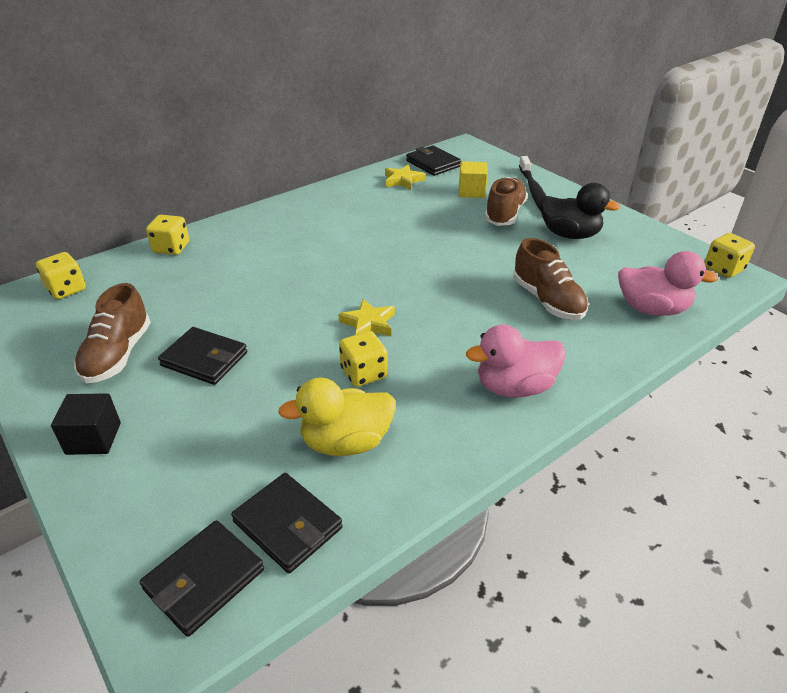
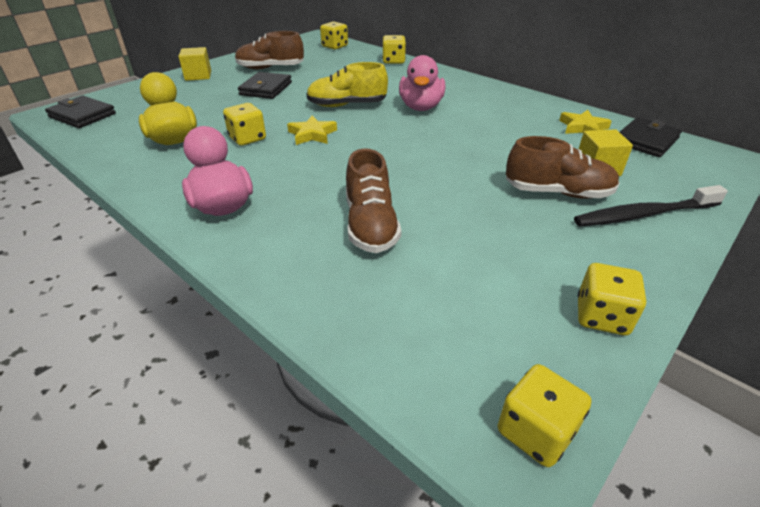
camera: 80 degrees right, 0 degrees up
black cube [51,393,121,455] -> yellow cube [178,47,211,81]
black wallet [231,473,343,573] -> none
brown shoe [513,238,589,320] -> brown shoe turned 60 degrees counterclockwise [346,148,401,253]
black duck [540,183,621,239] -> none
pink duck [618,251,719,316] -> pink duck moved to [399,55,445,111]
none -> yellow shoe [306,62,388,107]
none -> yellow dice [578,263,646,336]

